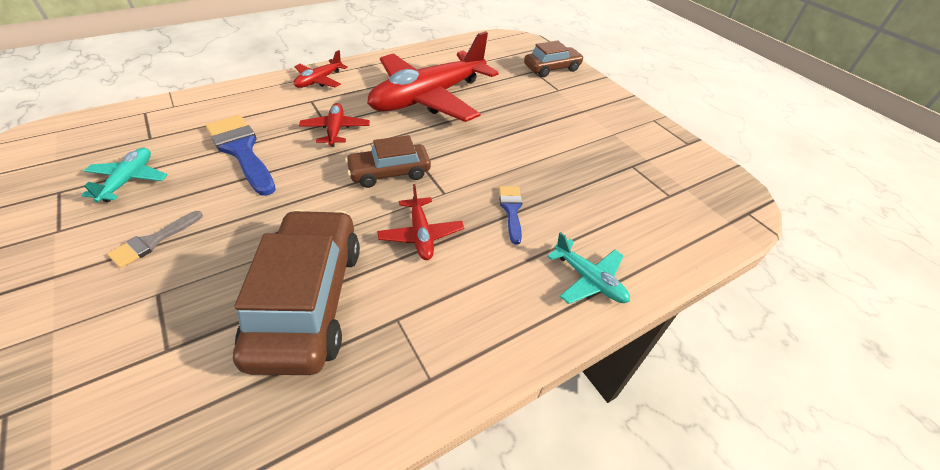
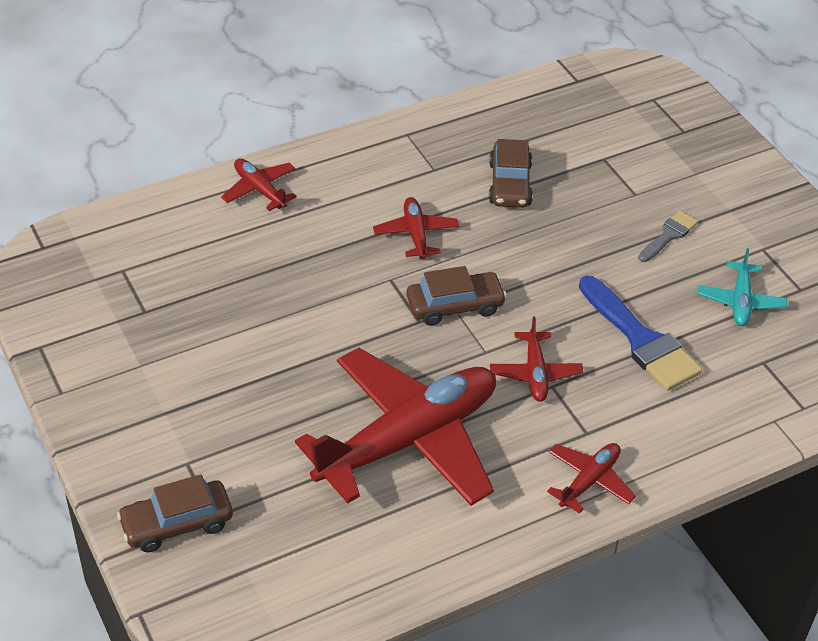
camera: 175 degrees left, 0 degrees up
brown car [233,209,360,375] -> brown car [489,139,533,208], size x0.58
blue brush [499,186,523,245] -> none
turquoise plane [547,232,630,304] -> red plane [221,158,297,211]

